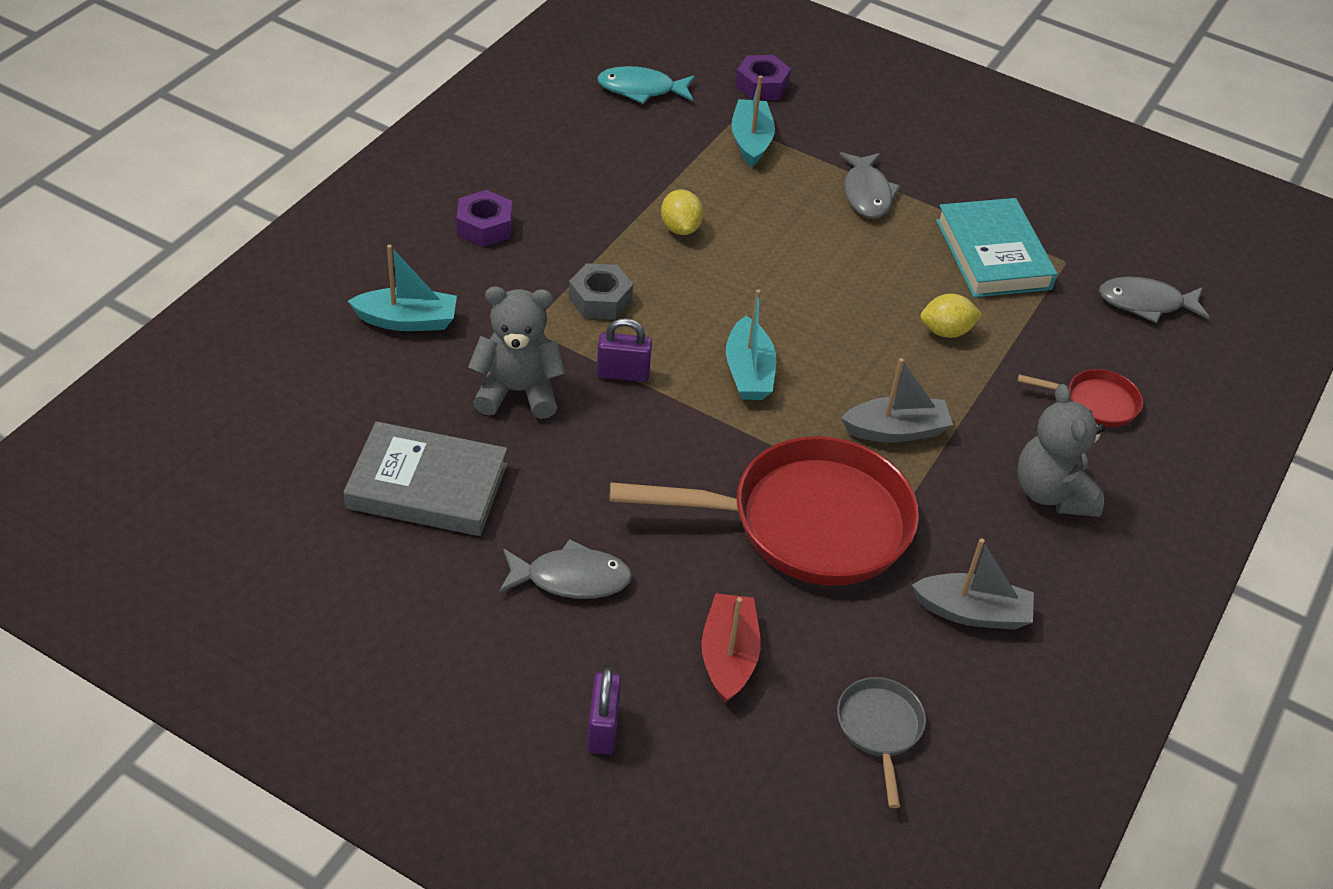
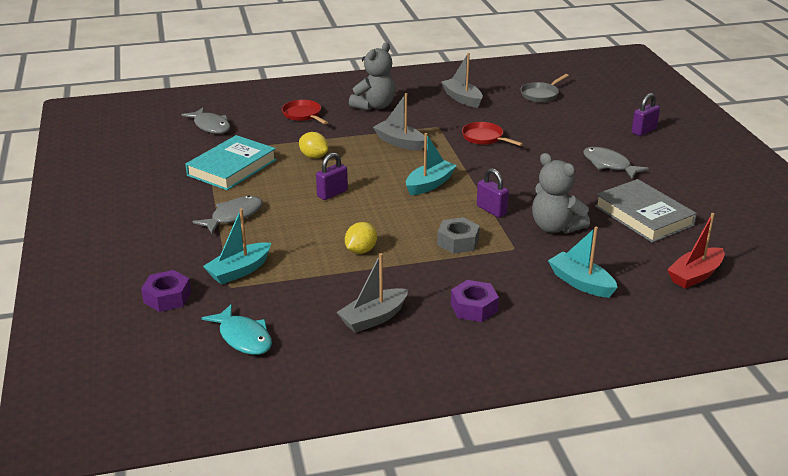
camera: 130 degrees left, 15 degrees down
red pan [610,436,919,586] -> red pan [462,122,523,146], size x0.45
red boat [701,593,761,704] -> red boat moved to [667,213,725,288]
none -> purple padlock [316,153,348,200]
none -> grey boat [337,253,408,333]

